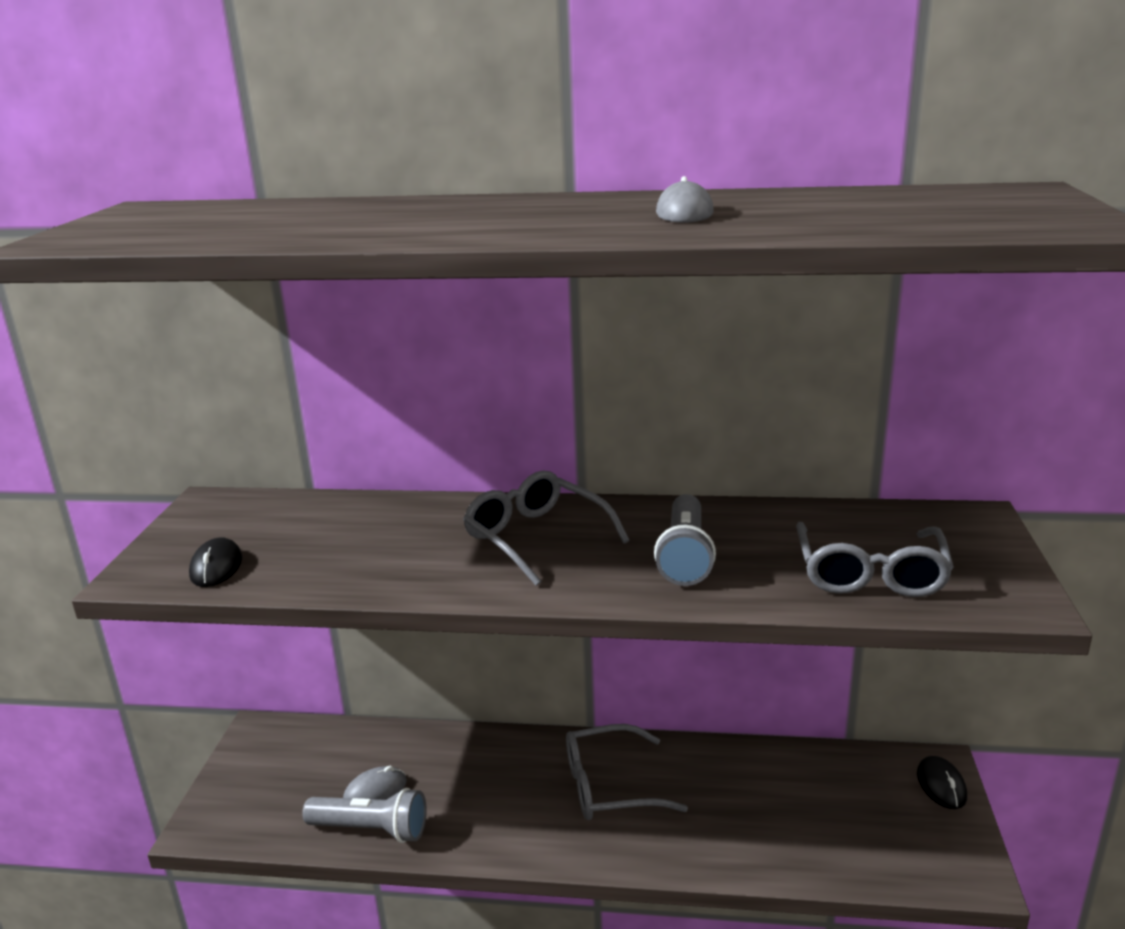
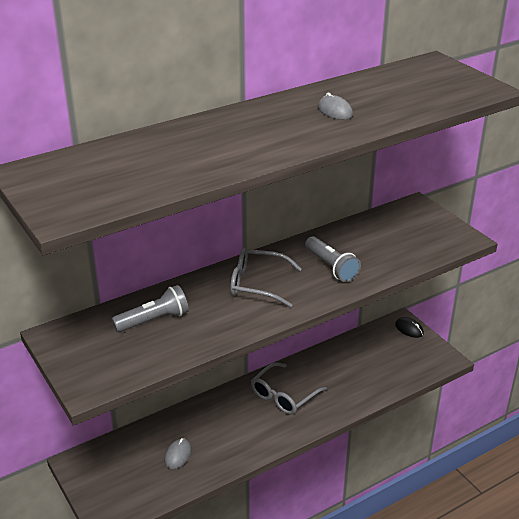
camera: 40 degrees left, 10 degrees up
black mouse [189,537,242,587] -> none
grey flashlight [302,788,427,843] -> grey flashlight moved to [112,285,189,333]
grey glasses [796,522,954,597] -> none

